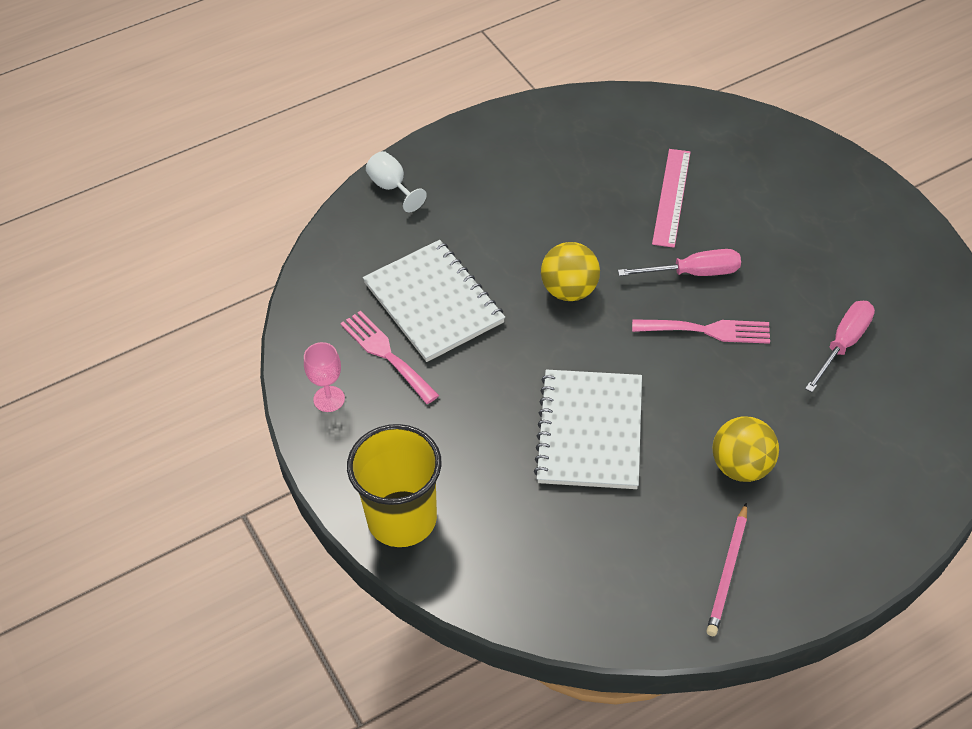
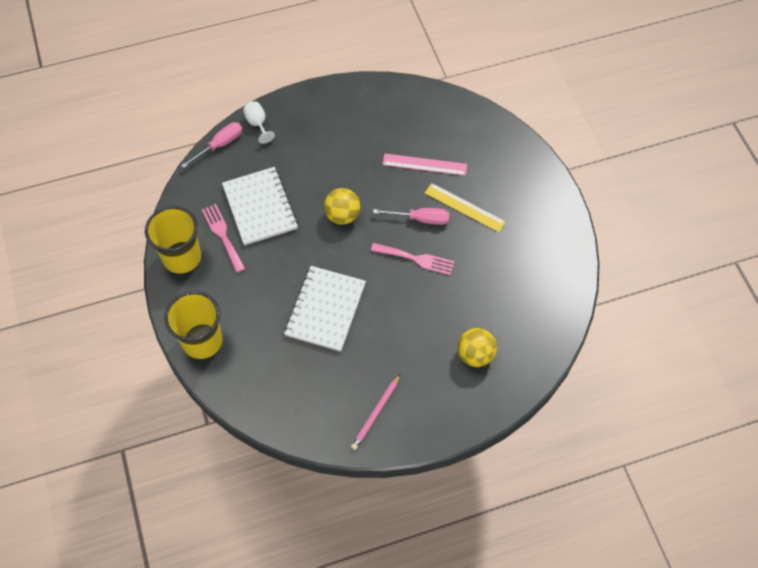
camera: 10 degrees right, 10 degrees up
pink goblet [304,342,345,412] -> yellow cup [145,206,201,274]
pink ruler [652,149,691,248] -> pink ruler turned 75 degrees clockwise [382,154,467,176]
yellow ball [713,416,779,482] -> yellow ball moved to [457,328,497,367]
pink screwdriver [805,301,875,392] -> pink screwdriver moved to [181,122,242,168]
none -> yellow ruler [425,183,506,232]

